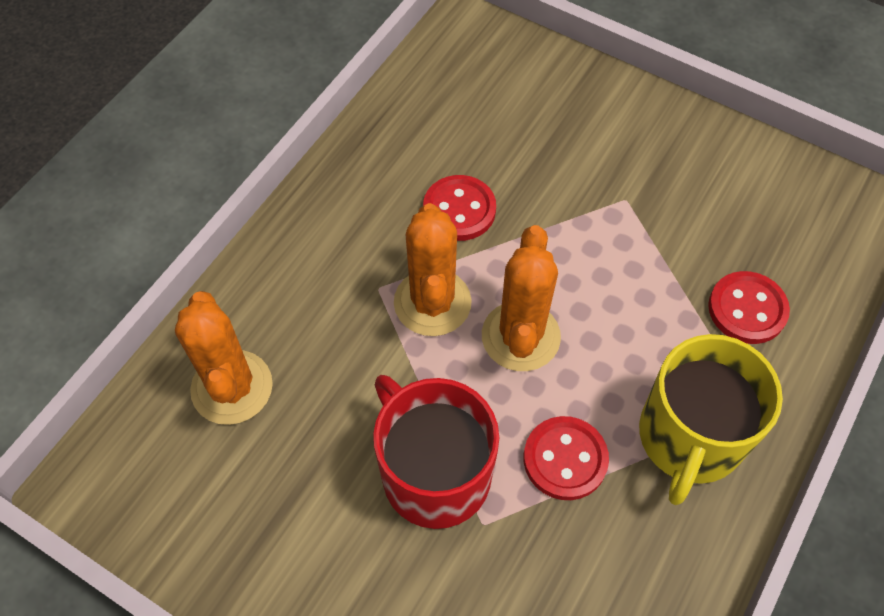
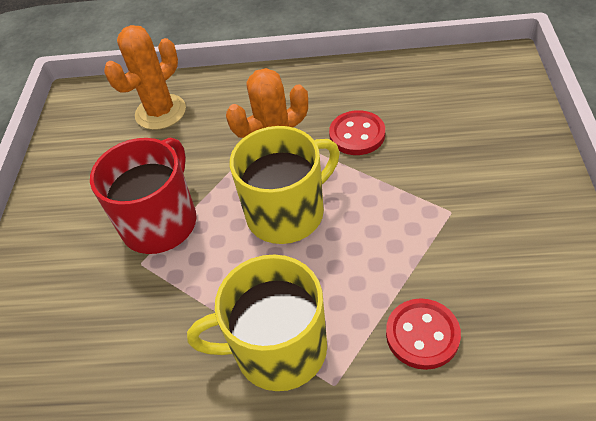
camera: 65 degrees right, 10 degrees down
orange cactus [482,225,561,371] -> yellow mug [230,126,340,244]
red button [524,416,609,500] -> none

